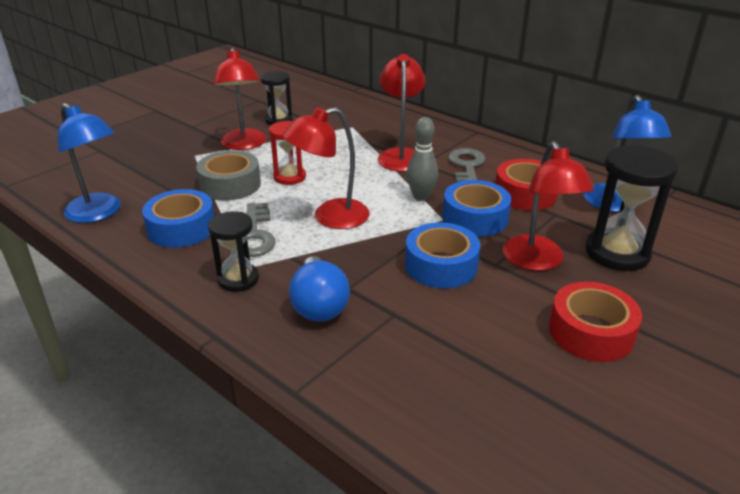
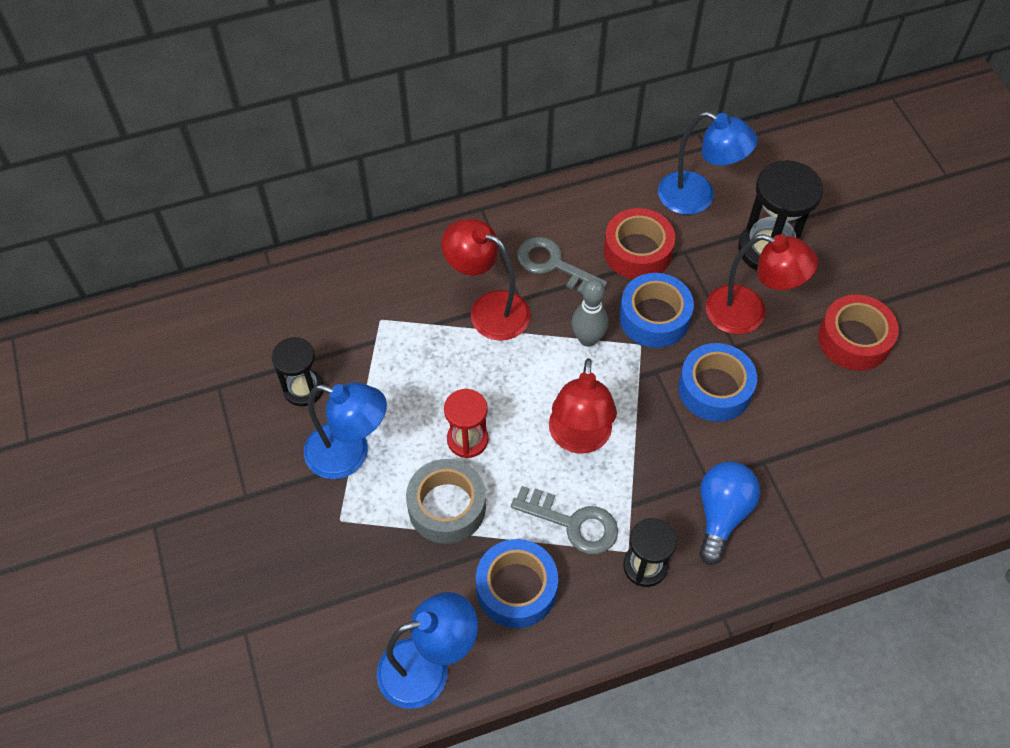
camera: 60 degrees left, 25 degrees up
red lamp [213,47,266,150] -> blue lamp [304,382,387,479]
blue light bulb [289,256,350,322] -> blue light bulb turned 90 degrees counterclockwise [699,462,760,565]

